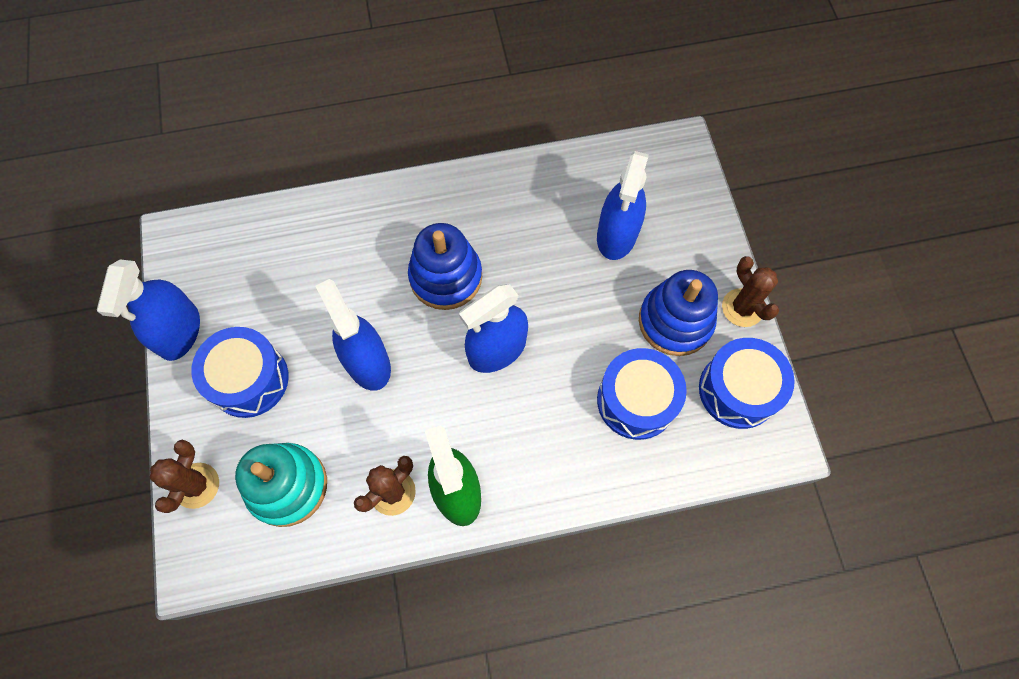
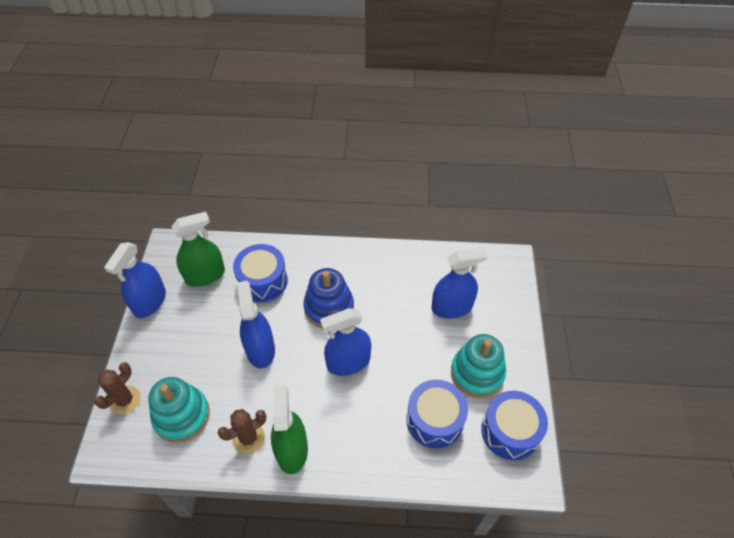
camera: 15 degrees right, 15 degrees down
blue drum [191,327,289,418] -> blue drum moved to [233,244,288,302]
blue spray bottle [597,151,649,260] -> blue spray bottle turned 135 degrees counterclockwise [432,248,487,319]
blue stacking toy [639,270,718,356] -> turquoise stacking toy [451,334,506,398]
brown cactus [722,256,779,327] -> none
none -> green spray bottle [171,212,225,287]

